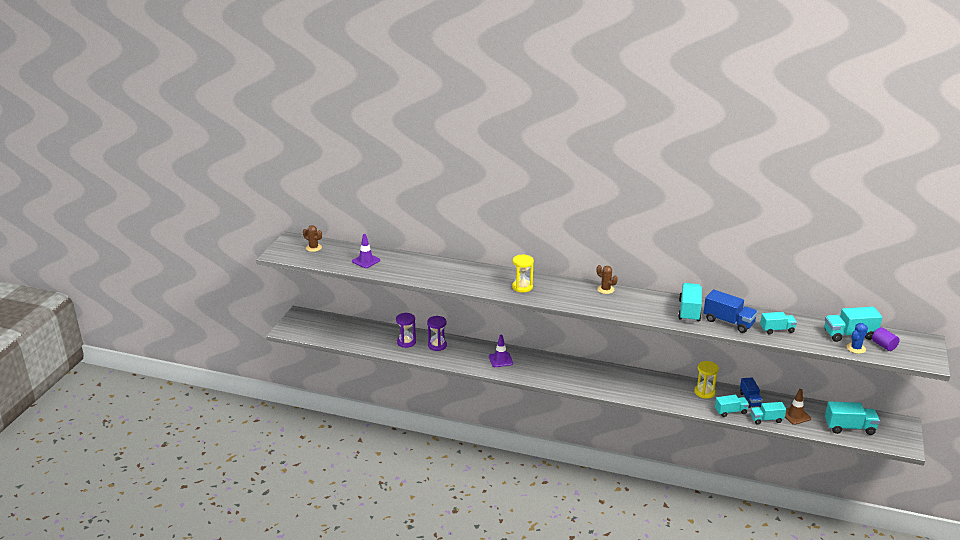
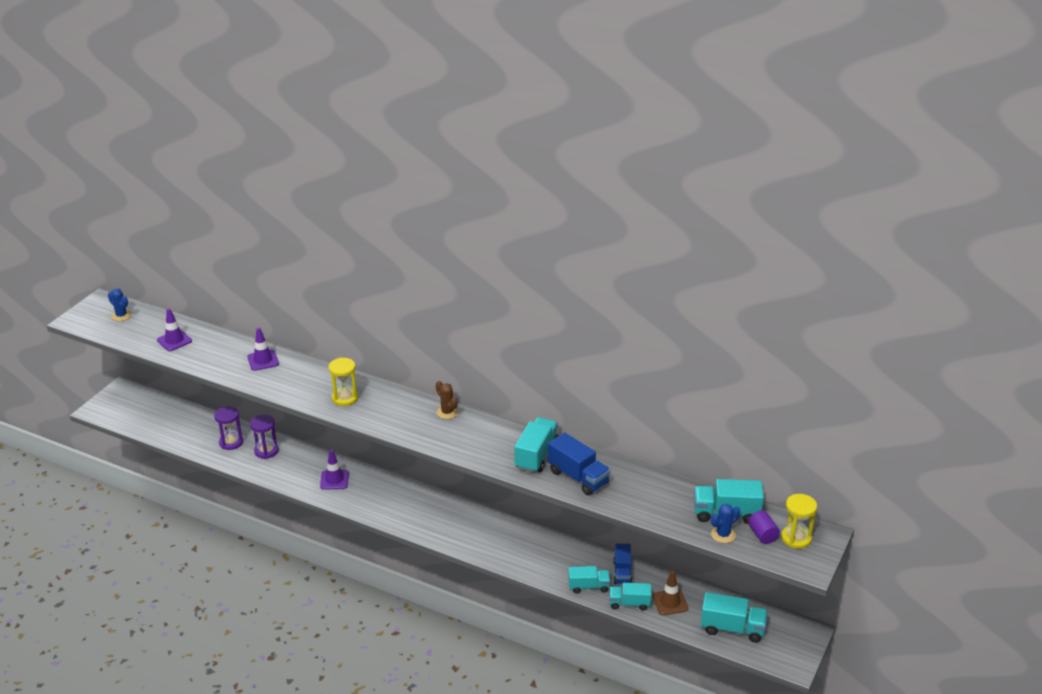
camera: 10 degrees right, 5 degrees up
brown cactus [303,225,322,252] -> blue cactus [108,288,132,321]
yellow hourglass [694,361,719,399] -> yellow hourglass moved to [781,494,817,549]
turquoise truck [760,312,797,334] -> none
none -> purple traffic cone [247,328,279,371]

